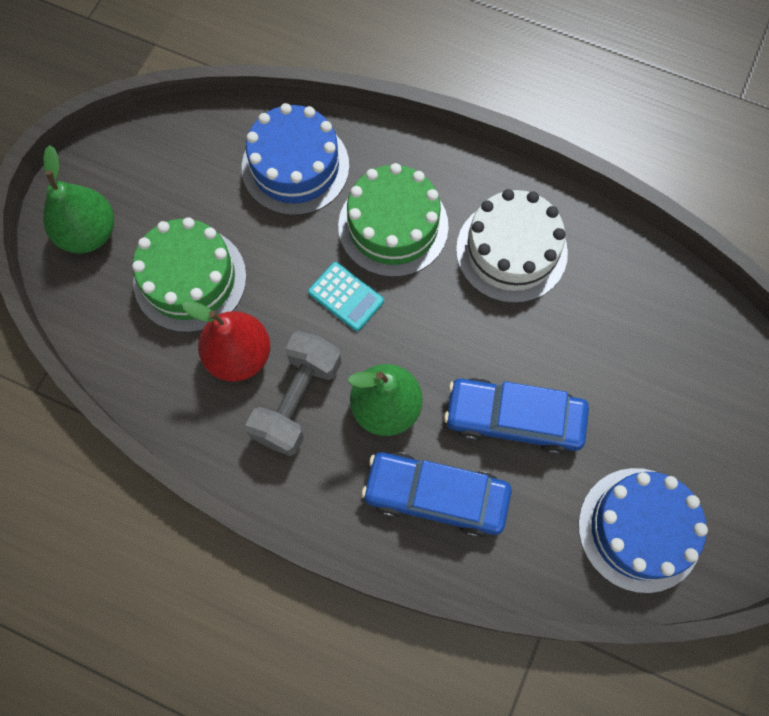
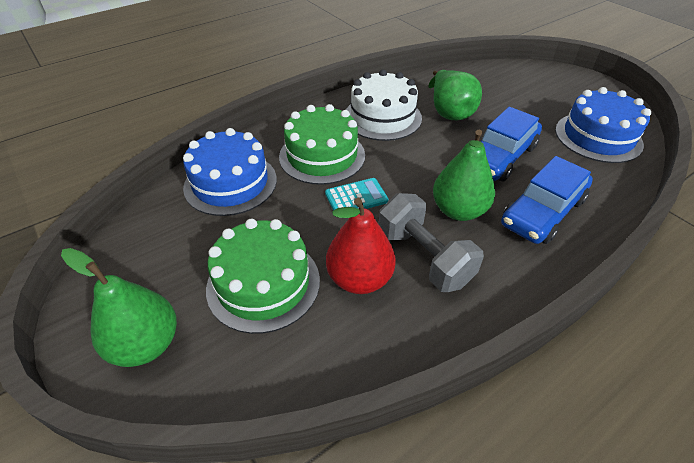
camera: 60 degrees left, 25 degrees down
none -> green pear [429,70,482,120]

